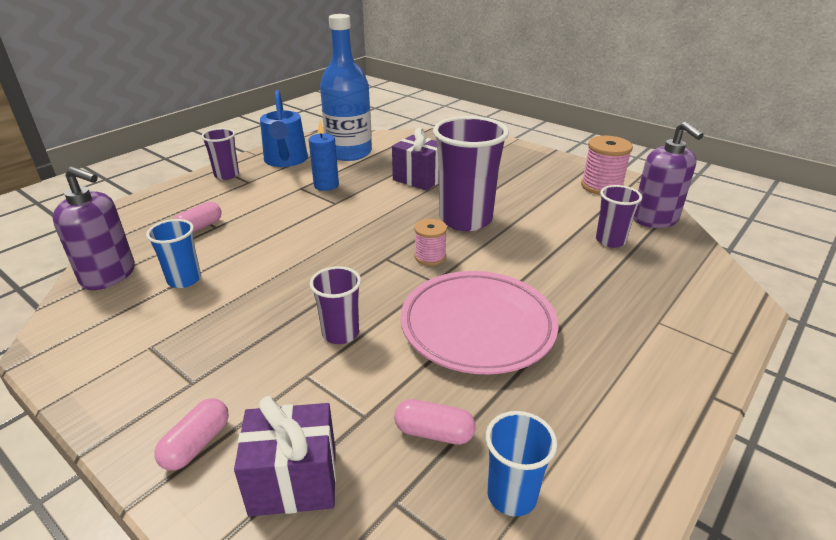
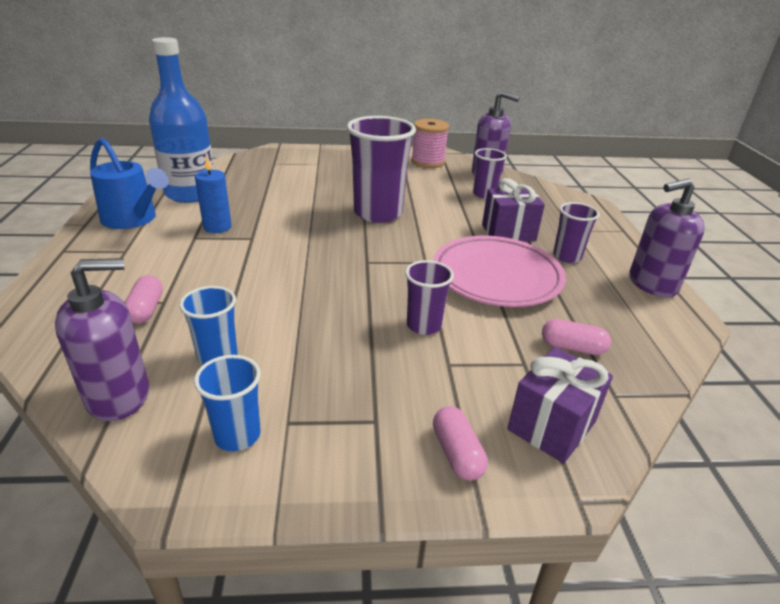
camera: 45 degrees left, 0 degrees up
purple cup [201,128,239,180] -> purple cup moved to [553,202,599,263]
purple gift [392,128,439,191] -> purple gift moved to [482,178,545,242]
pink capsule [394,399,476,445] -> pink capsule turned 45 degrees clockwise [542,319,611,355]
pink spool [414,219,447,266] -> none
blue cup [486,411,557,517] -> blue cup moved to [194,355,261,451]
none -> purple soap dispenser [629,178,705,298]

